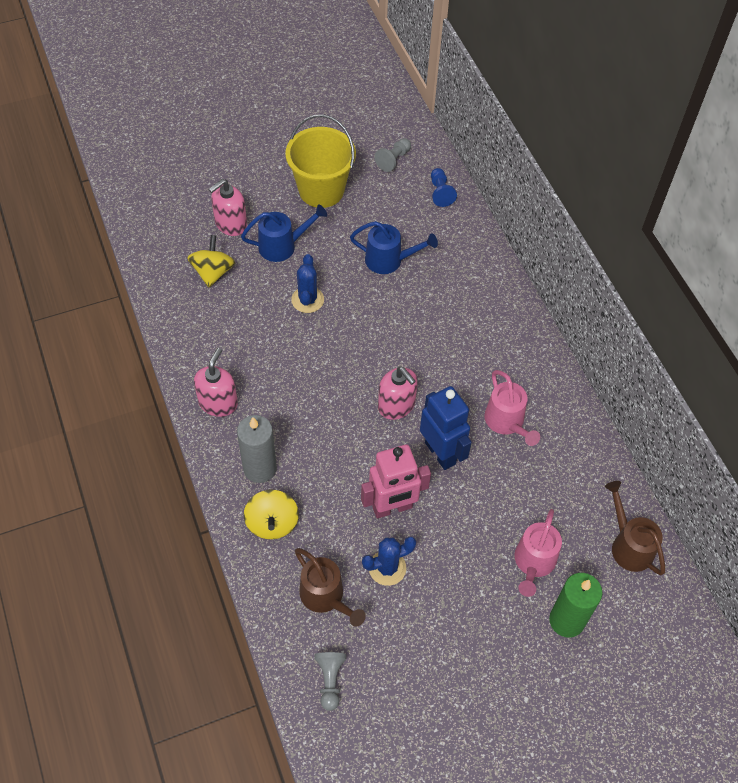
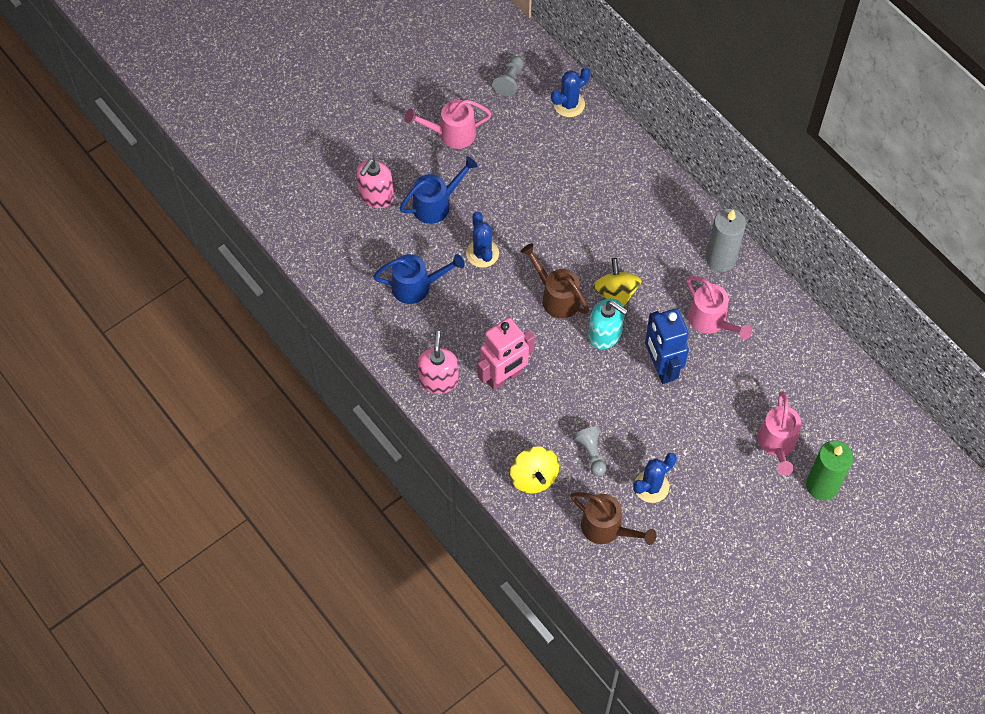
camera: 15 degrees left, 5 degrees up
yellow spinning top [187,235,235,287] -> yellow spinning top moved to [593,258,642,307]
grey candle [237,415,277,483] -> grey candle moved to [706,208,746,272]
yellow bucket [285,114,356,208] -> pink watering can [405,100,492,149]
grey pawn [315,652,346,711] -> grey pawn moved to [573,426,607,476]
blue watering can [350,221,438,274] -> blue watering can moved to [373,254,464,304]
pink robot [361,445,431,518] -> pink robot moved to [478,317,535,390]
pink soap dispenser [378,366,418,420] -> turquoise soap dispenser [588,298,628,349]
blue robot [420,386,472,470] -> blue robot turned 150 degrees counterclockwise [645,308,689,384]
blue pawn [431,168,457,207] -> blue cactus [551,67,590,117]
brown watering can [605,481,665,575] -> brown watering can moved to [521,243,589,319]

